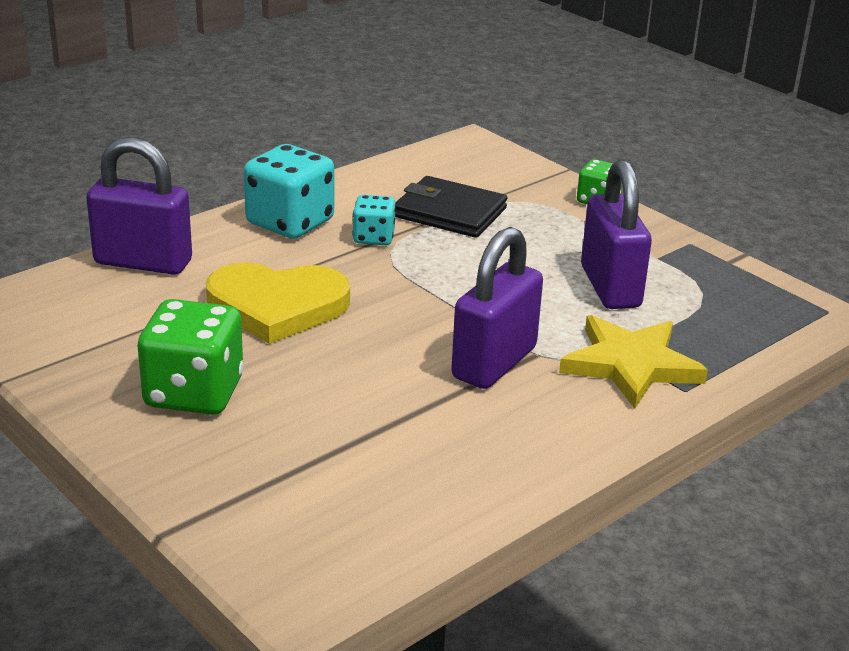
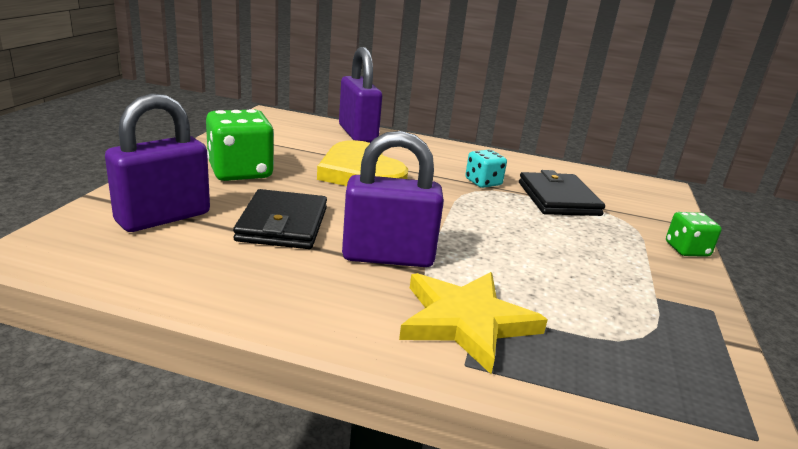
camera: 55 degrees right, 5 degrees down
turquoise dice [244,144,334,239] -> none
purple padlock [581,160,652,309] -> purple padlock moved to [105,93,210,232]
none -> black wallet [233,189,327,249]

